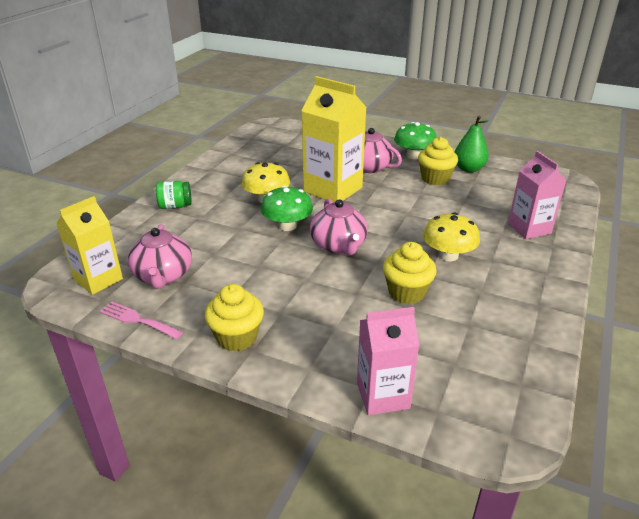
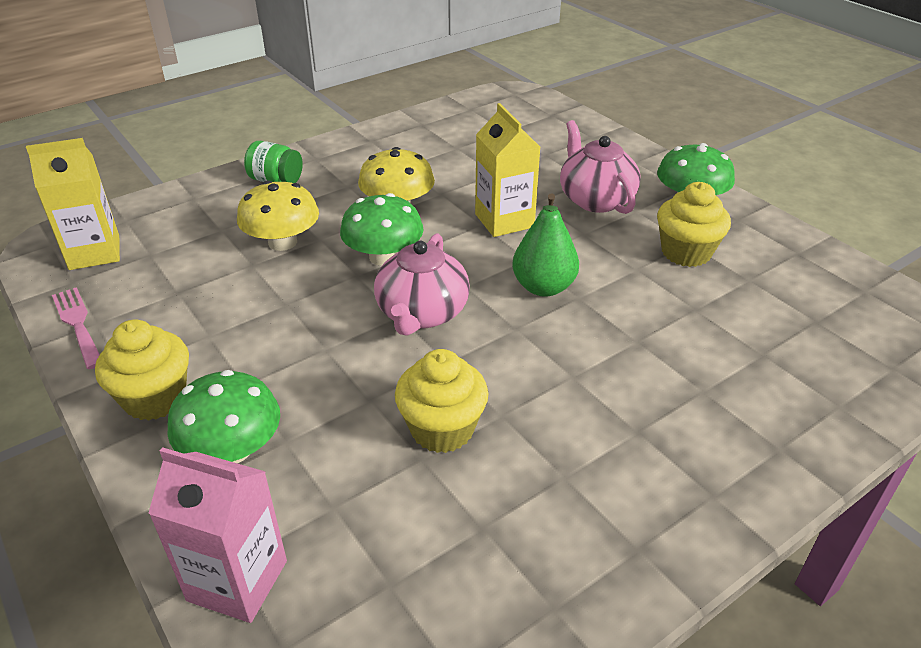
camera: 30 degrees right, 5 degrees up
pink teapot [128,224,192,289] -> none
yellow carton [302,76,367,202] -> yellow carton [475,103,540,237], size x0.64
yellow mushroom [423,212,480,261] -> yellow mushroom moved to [237,181,319,251]
green pear [454,116,489,173] -> green pear moved to [512,194,579,297]
pink carton [508,151,566,239] -> none
none -> green mushroom [167,370,280,464]

